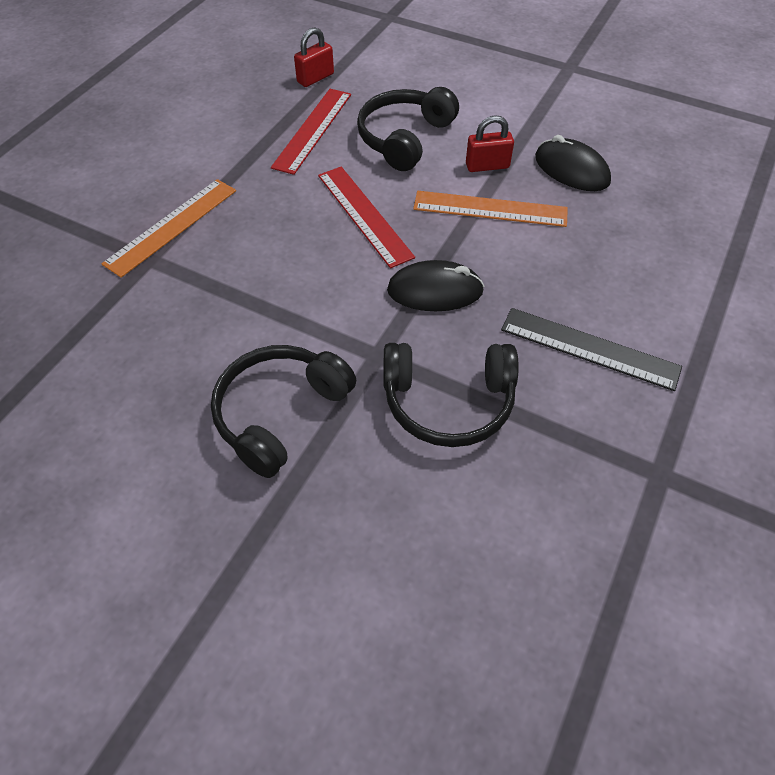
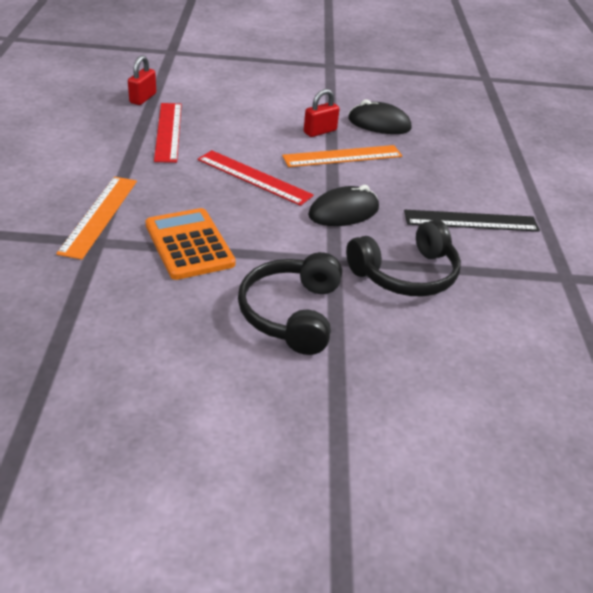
camera: 30 degrees left, 15 degrees down
black headphones [357,87,459,171] -> none
none -> orange calculator [145,208,236,280]

